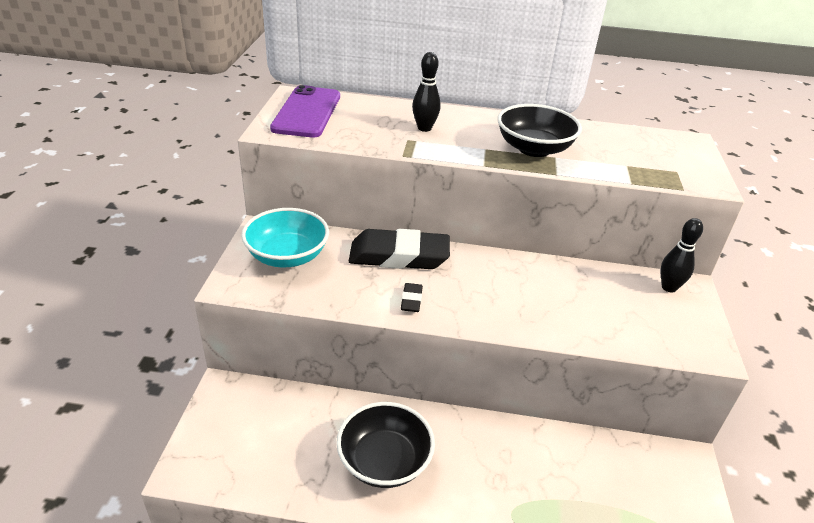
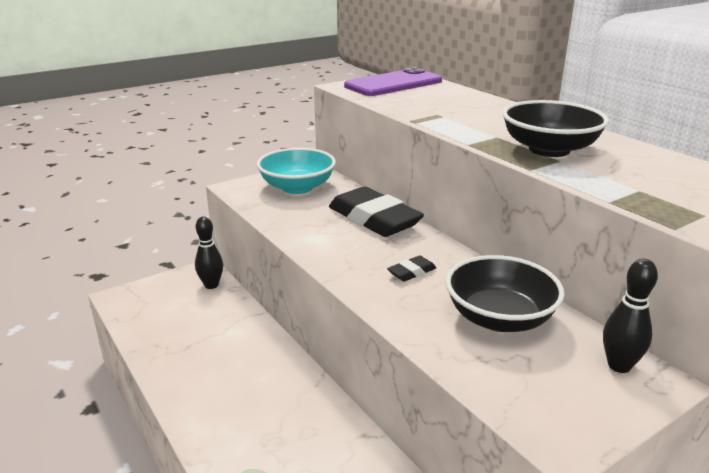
camera: 50 degrees right, 10 degrees down
black bowl [336,402,435,488] -> black bowl moved to [446,255,564,332]
black eraser [401,283,423,312] -> black eraser moved to [387,256,437,282]
black bowling pin [412,52,441,132] -> black bowling pin moved to [195,216,223,289]

